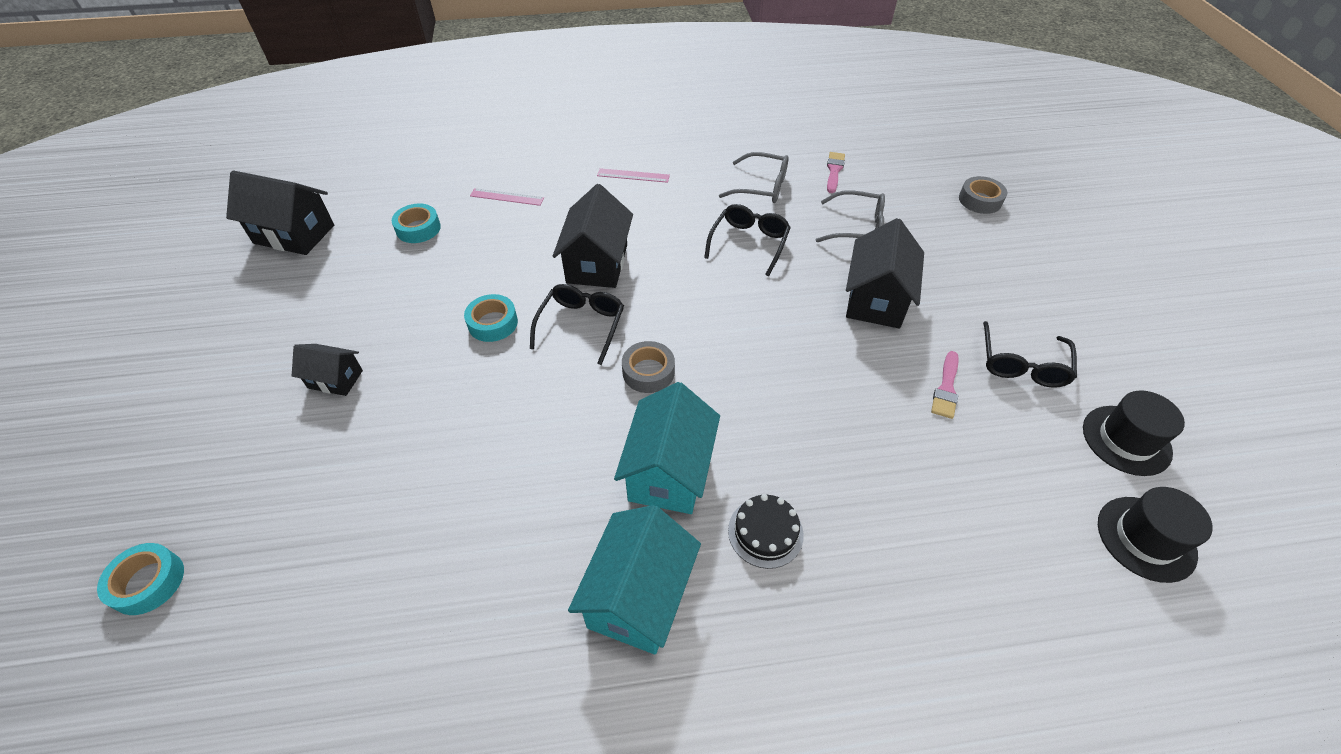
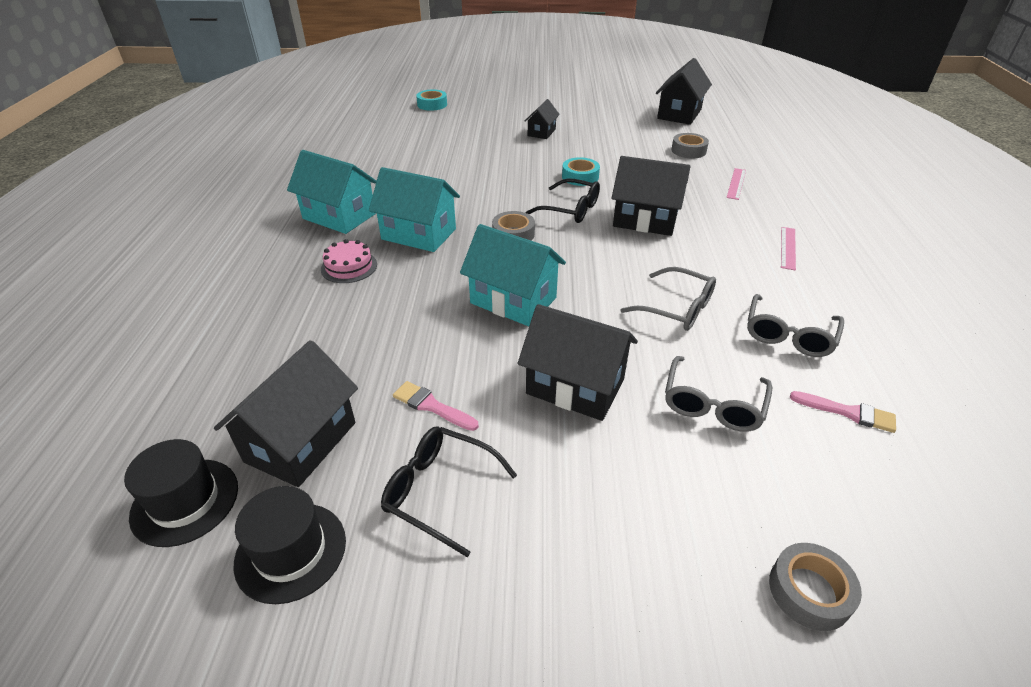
camera: 100 degrees right, 10 degrees down
turquoise tape [392,204,441,243] -> grey tape [671,133,709,158]
black glasses [704,204,791,276] -> grey glasses [620,267,716,331]
black cake [728,494,804,569] -> pink cake [321,239,377,283]
none -> black house [214,340,358,487]
none -> turquoise house [460,224,566,326]

